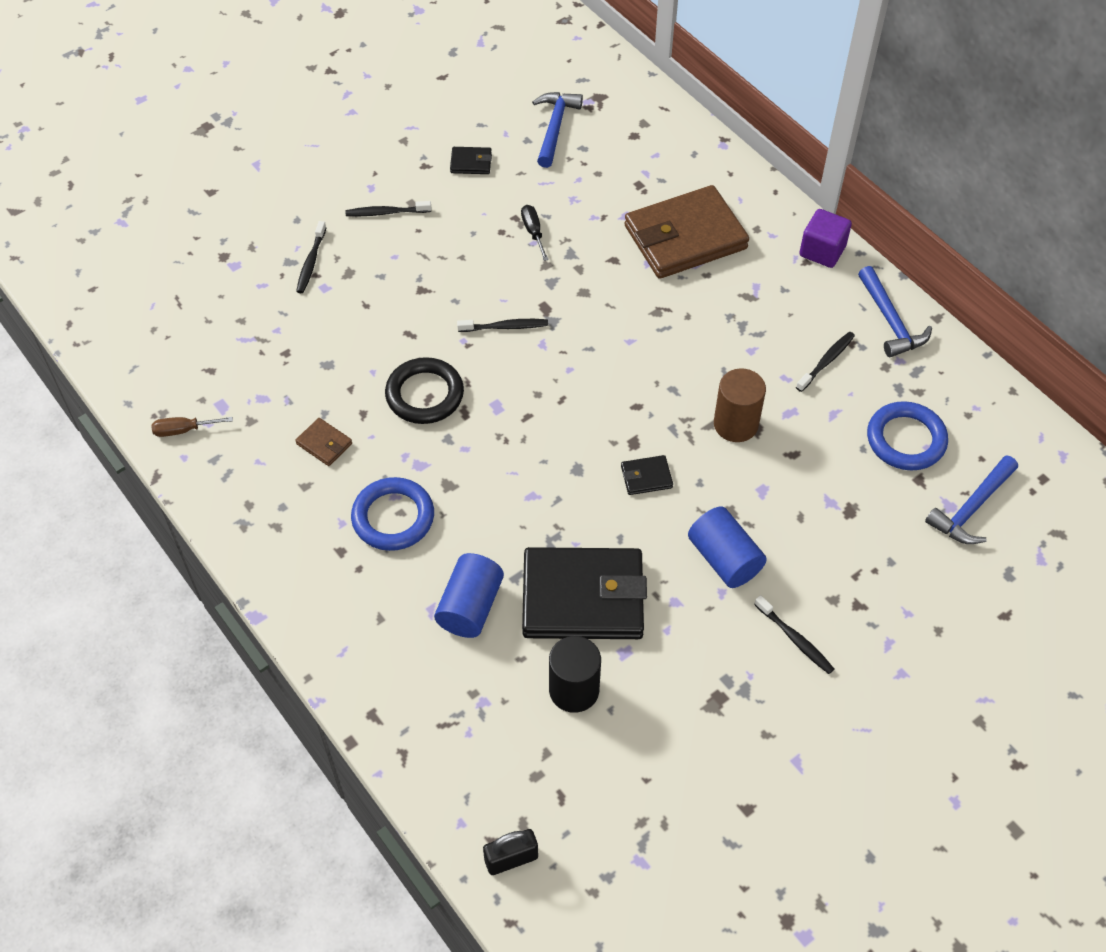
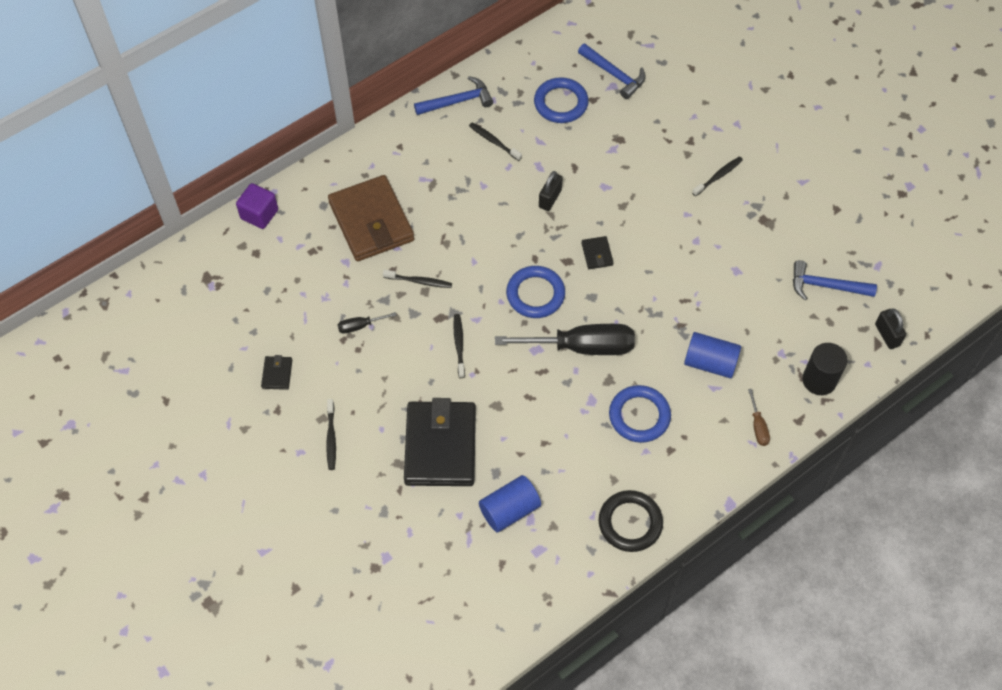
camera: 90 degrees left, 5 degrees up
brown screwdriver [151,417,233,437] -> brown screwdriver moved to [748,389,770,446]
brown wallet [295,418,352,466] -> none
black toothbrush [296,221,326,293] -> black toothbrush moved to [383,270,452,288]
black ring [385,357,464,424] -> black ring moved to [599,490,663,552]
black wallet [522,547,647,639] -> black wallet moved to [404,398,476,486]
blue hammer [532,92,583,168] -> blue hammer moved to [793,260,877,300]
black cylinder [549,636,601,713] -> black cylinder moved to [802,343,848,395]
blue cylinder [688,506,767,588] -> blue cylinder moved to [479,475,541,532]
brown cylinder [714,368,766,442] -> black padlock [539,171,563,211]
purple cube [800,209,852,268] -> purple cube moved to [236,183,278,229]
none -> black screwdriver [495,324,635,355]
none -> blue ring [506,266,565,318]

